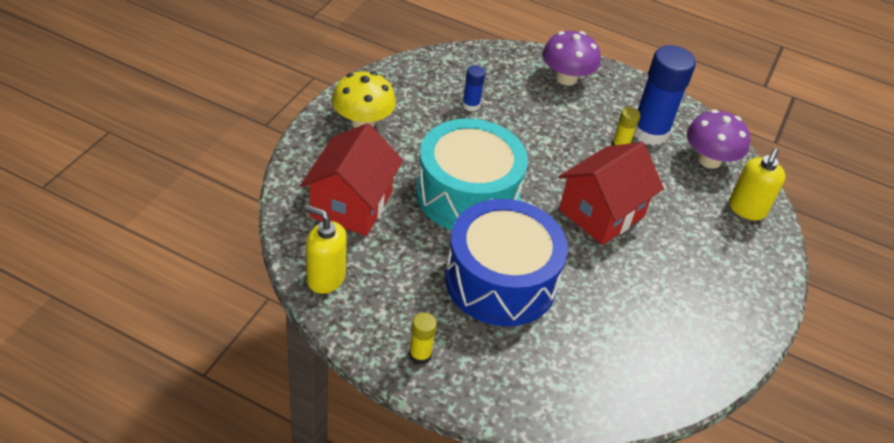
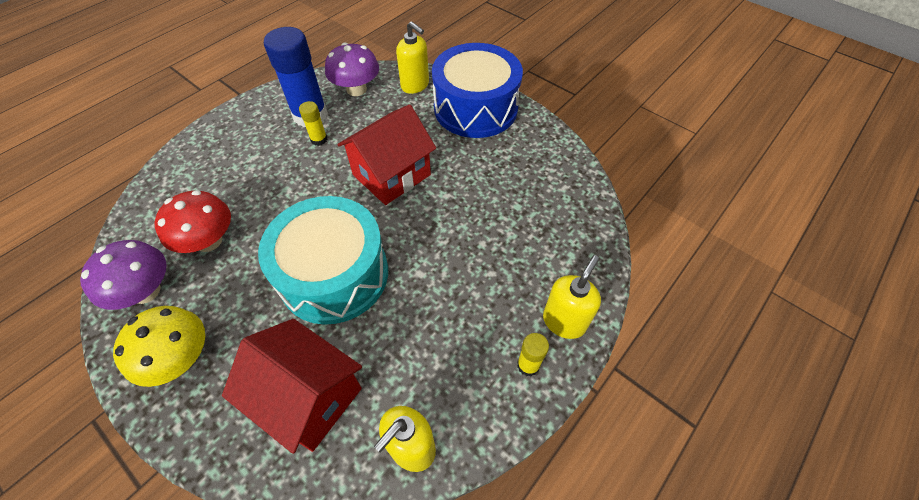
camera: 70 degrees left, 10 degrees up
blue drum [445,199,568,326] -> blue drum moved to [432,43,523,138]
blue glue stick [462,65,486,111] -> red mushroom [155,190,231,253]
purple mushroom [542,31,601,85] -> purple mushroom moved to [80,240,167,310]
red house [559,142,664,245] -> red house turned 75 degrees clockwise [337,104,436,205]
none -> yellow soap dispenser [543,255,601,339]

